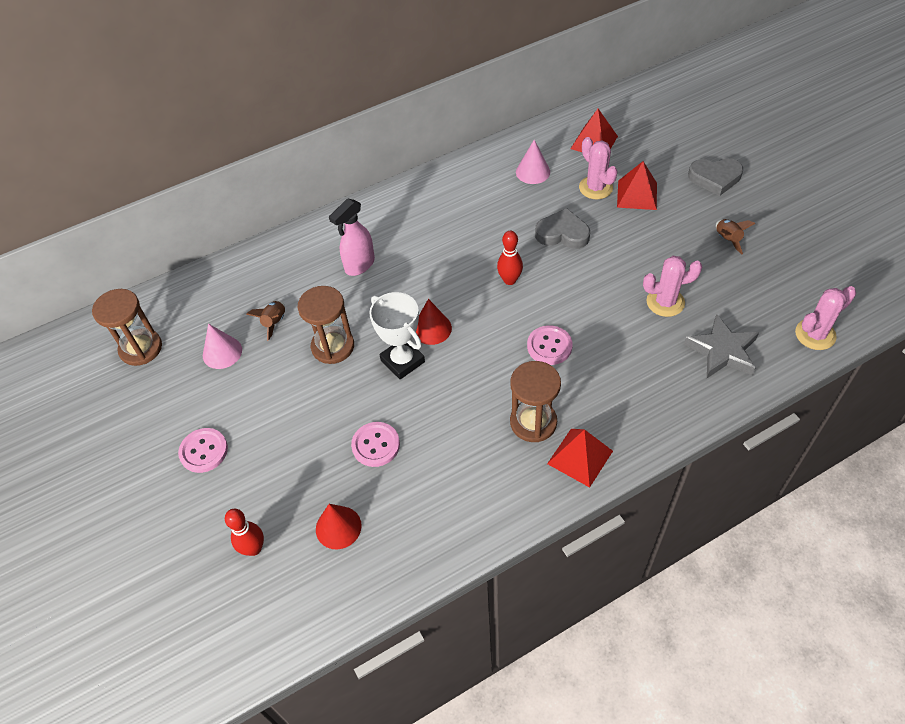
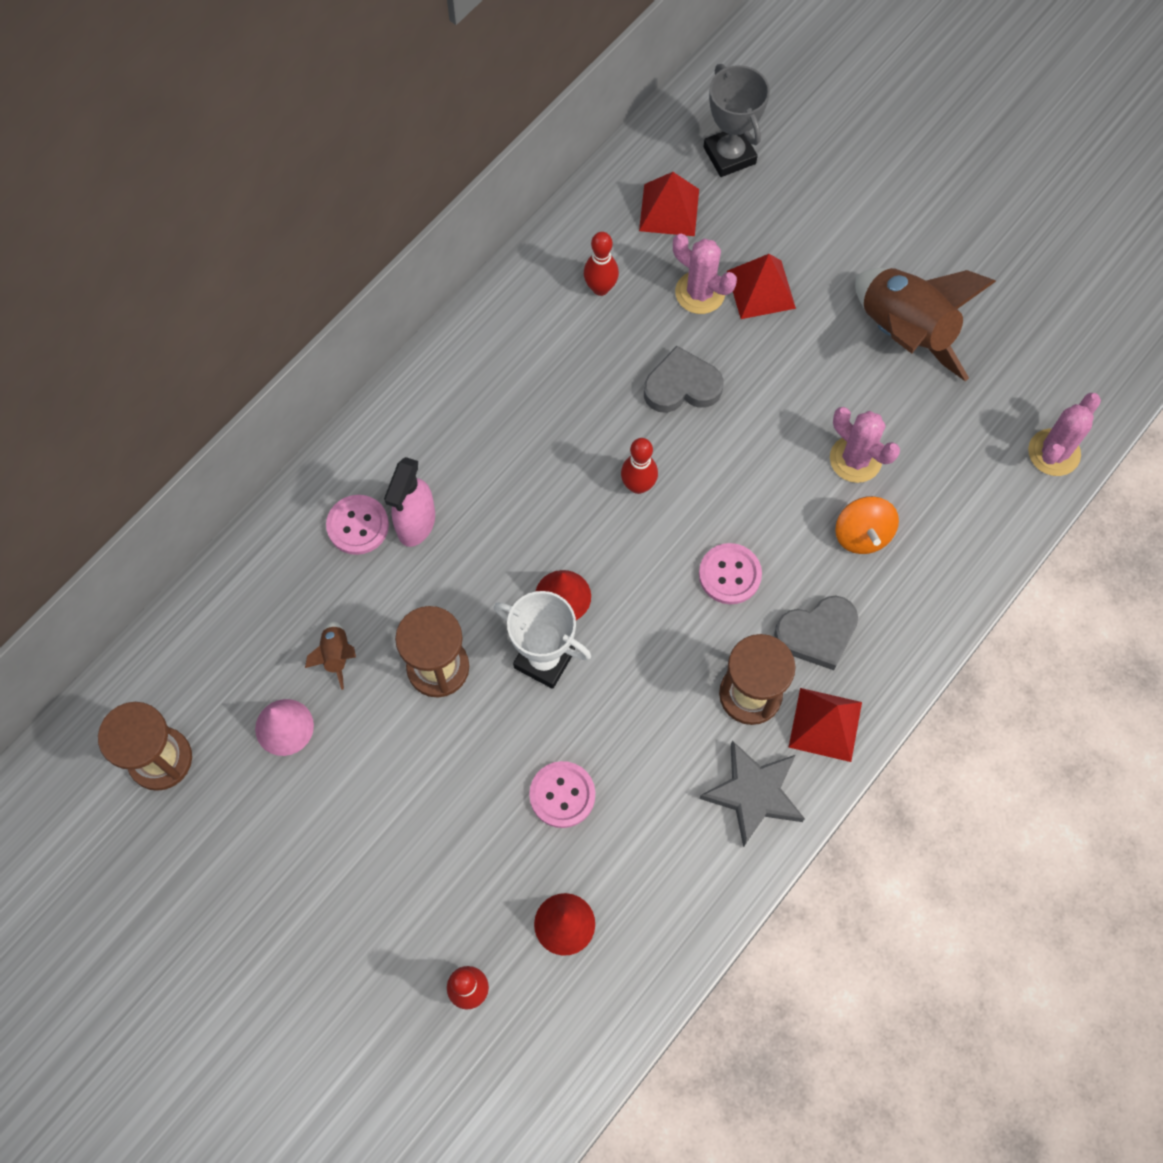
camera: 25 degrees left, 15 degrees up
pink button [178,428,228,473] -> pink button moved to [326,495,389,555]
pink cone [516,140,550,184] -> red bowling pin [584,232,619,296]
pink cactus [643,256,702,317] -> pink cactus turned 75 degrees clockwise [830,407,900,483]
grey star [684,314,759,378] -> grey star moved to [699,740,805,848]
grey heart [688,158,743,196] -> grey heart moved to [774,596,858,670]
brown rocket [716,219,756,254] -> brown rocket [855,268,996,382], size x2.32
none -> grey trophy [703,64,770,177]
none -> orange spinning top [835,496,899,554]

